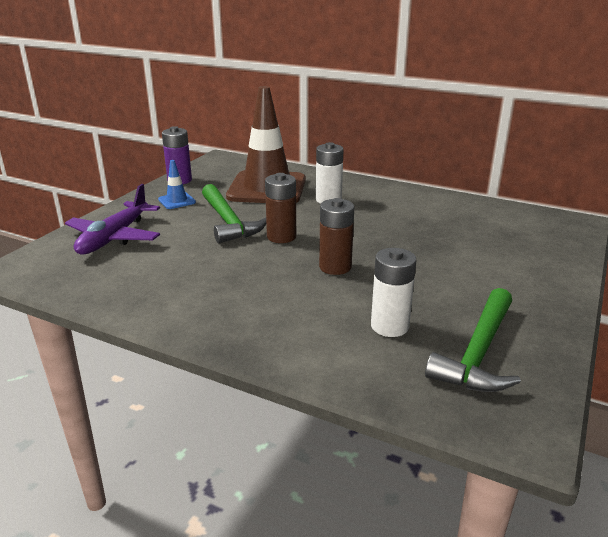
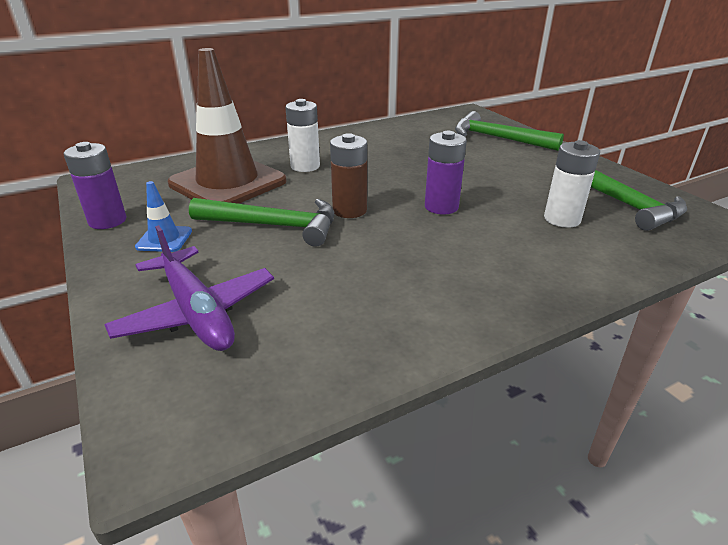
camera: 55 degrees left, 5 degrees up
brown battery [319,198,354,275] -> purple battery [425,131,467,215]
none -> green hammer [455,111,564,151]

